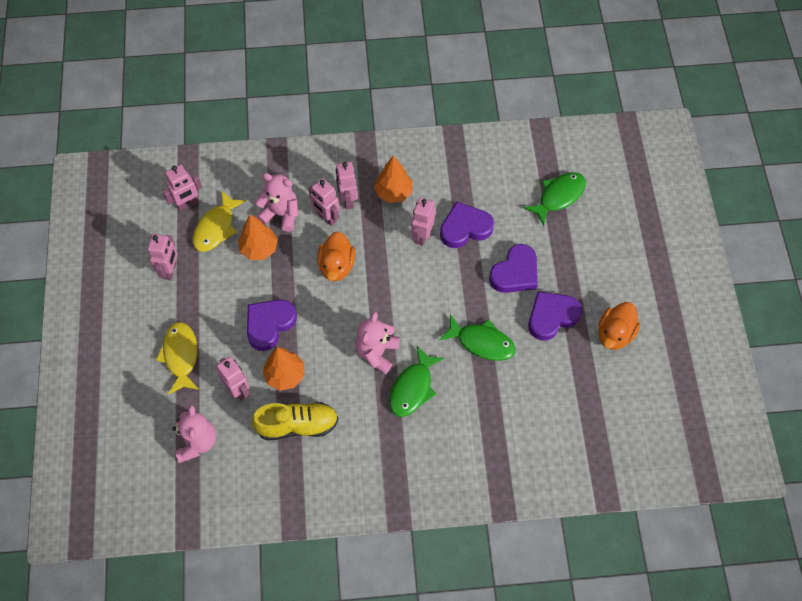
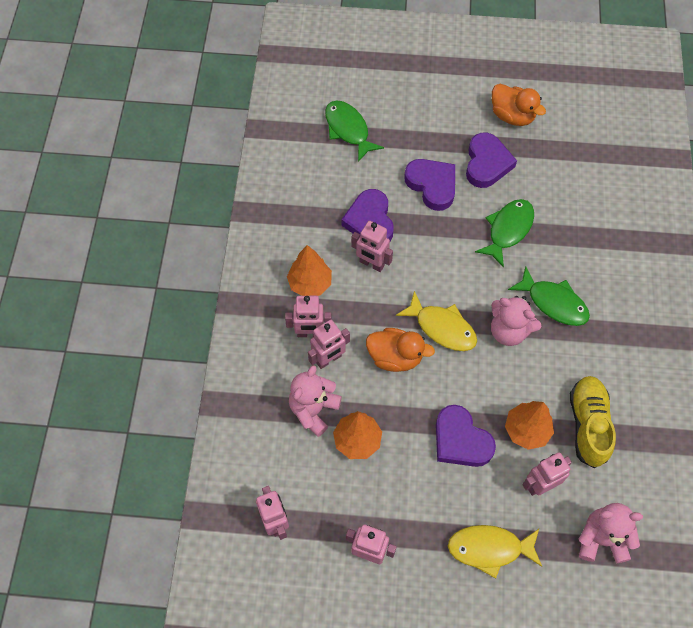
camera: 80 degrees left, 0 degrees up
yellow fish [193,190,246,252] -> yellow fish moved to [396,291,477,351]
purple heart [528,291,582,341] -> purple heart turned 150 degrees counterclockwise [466,133,517,188]

